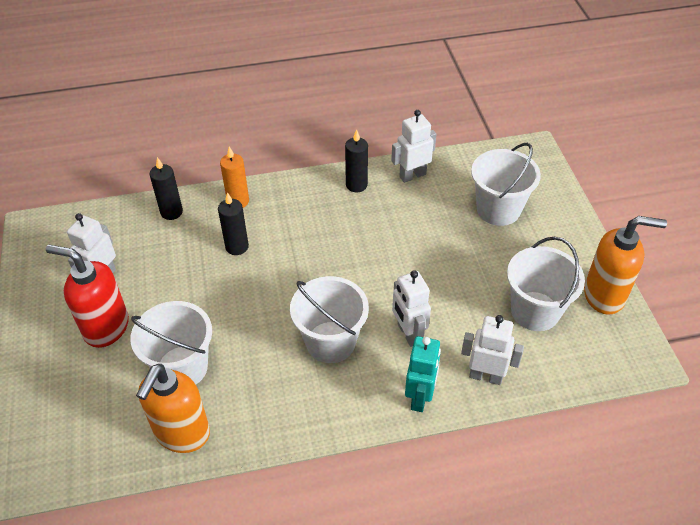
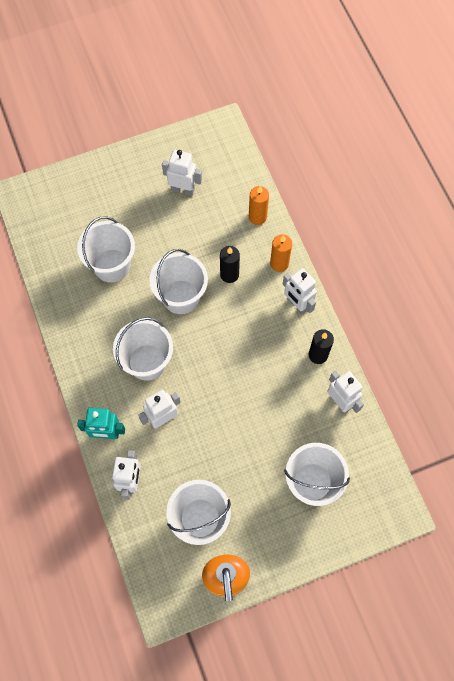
camera: 80 degrees right, 20 degrees up
red soap dispenser [46,245,129,348] -> none
orange soap dispenser [136,364,210,453] -> none
black candle [149,157,183,220] -> orange candle [249,186,269,225]
none -> white bucket [149,249,208,314]
none -> white robot [283,268,317,315]

